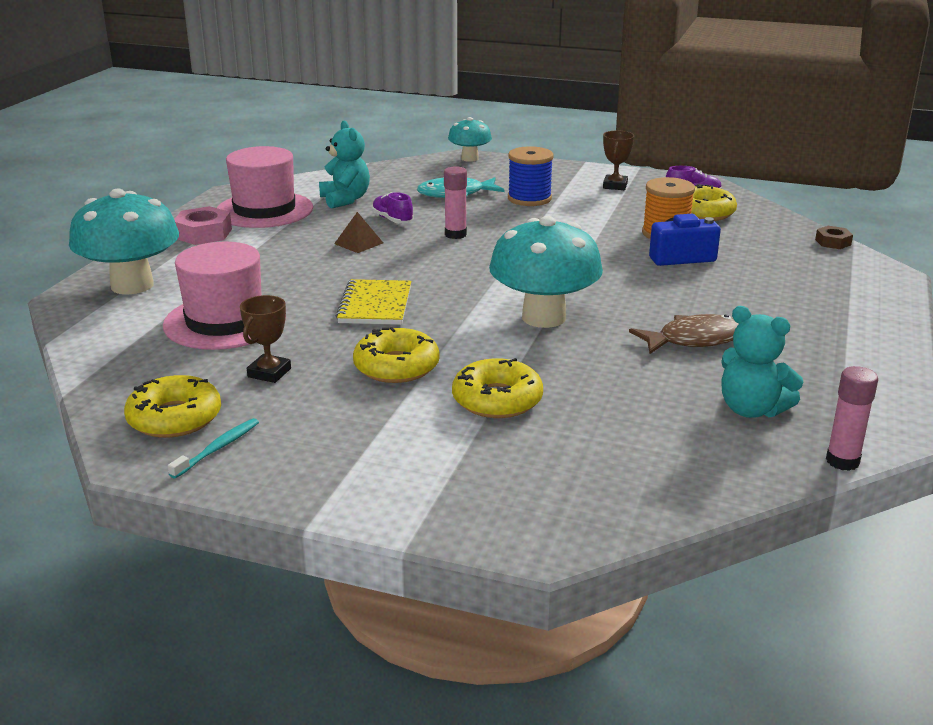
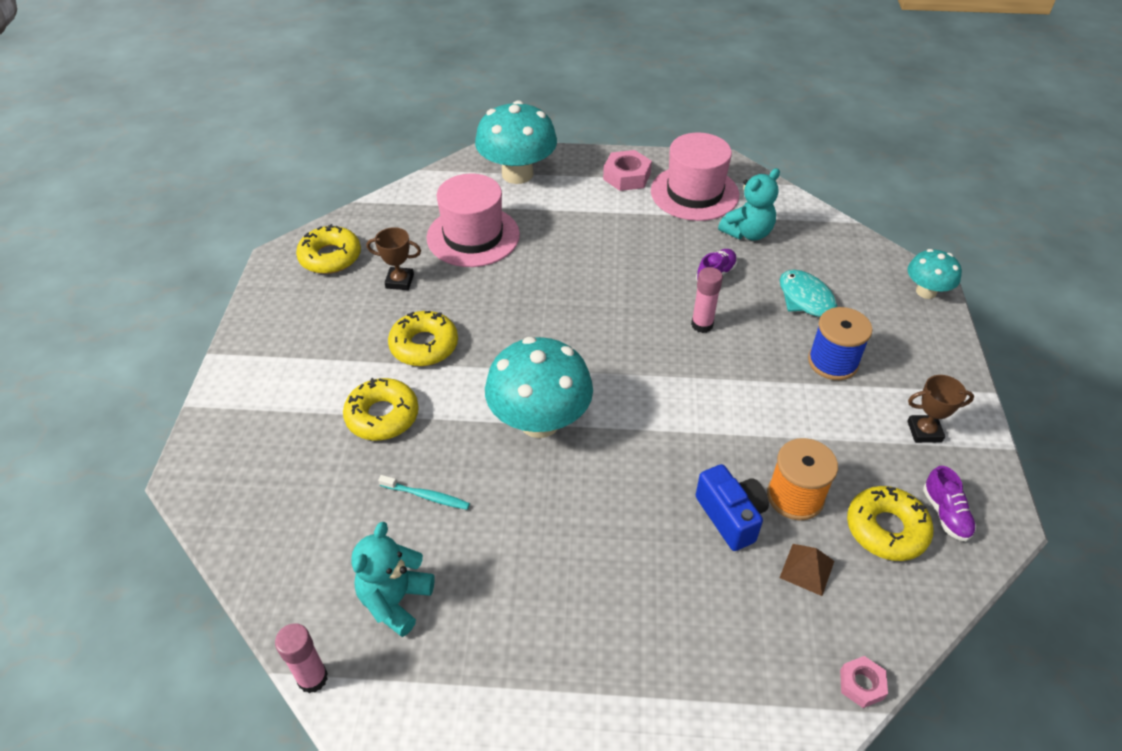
camera: 75 degrees right, 20 degrees up
turquoise toothbrush [168,418,259,479] -> turquoise toothbrush moved to [378,475,470,510]
brown pyramid [334,212,383,253] -> brown pyramid moved to [780,544,834,596]
yellow notebook [336,279,411,325] -> none
brown fish [629,314,739,354] -> none
brown nut [815,226,853,249] -> pink nut [840,656,888,708]

